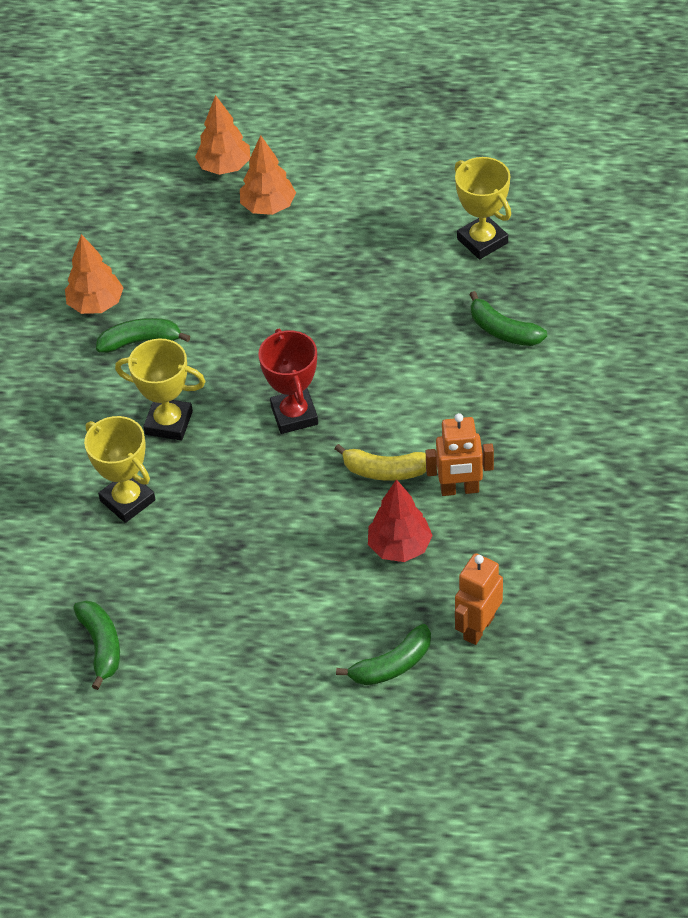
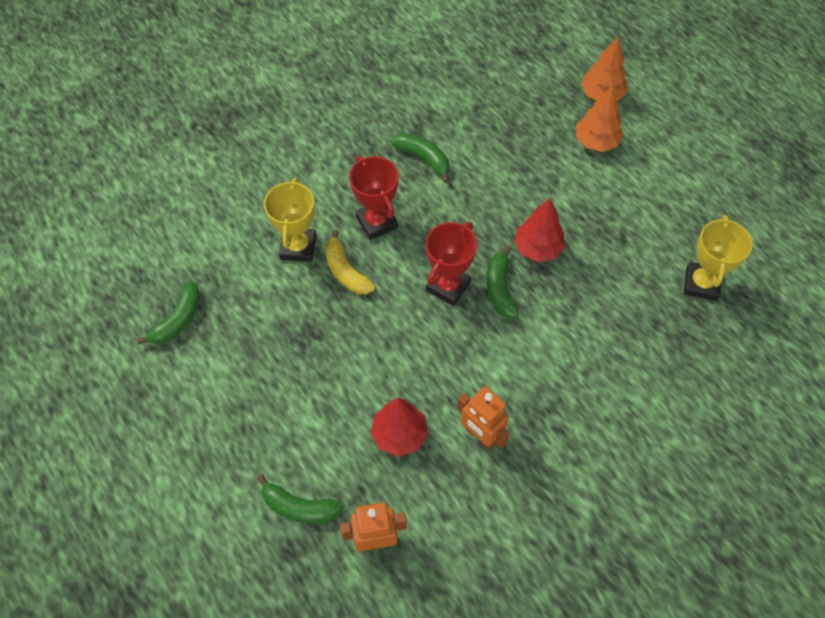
camera: 45 degrees right, 10 degrees up
orange tree [65,234,123,314] -> none
yellow trophy [115,339,206,440] -> red trophy [349,156,399,240]
yellow banana [335,444,426,481] -> yellow banana moved to [325,230,375,294]
green banana [469,291,547,346] -> green banana moved to [486,245,519,318]
none -> red tree [514,198,565,262]

